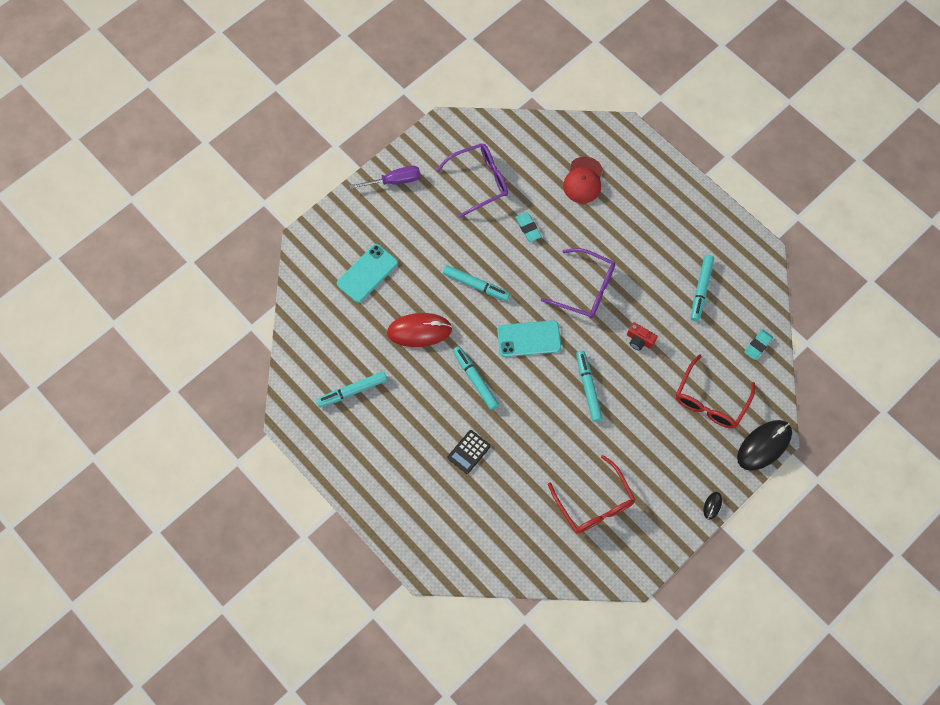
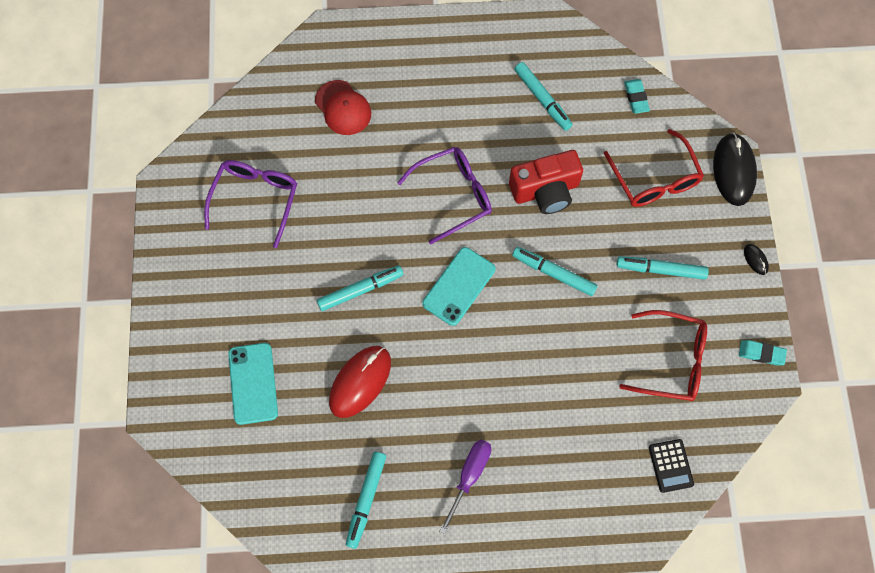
camera: 50 degrees left, 0 degrees up
purple screwdriver [350,166,421,189] -> purple screwdriver moved to [439,440,491,534]
black calculator [447,430,491,474] -> black calculator moved to [649,439,694,493]
turquoise marker [453,346,499,410] -> turquoise marker moved to [617,256,709,280]
turquoise eraser [515,212,541,242] -> turquoise eraser moved to [739,340,787,366]
red camera [627,322,658,351] -> red camera [509,150,583,214], size x1.99

